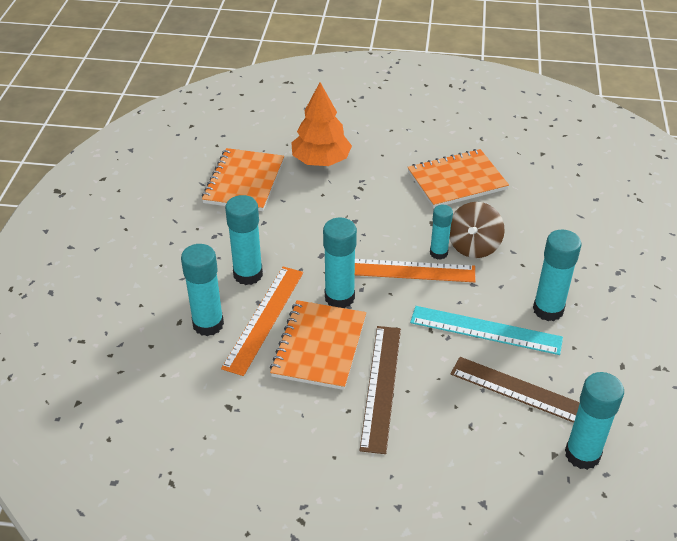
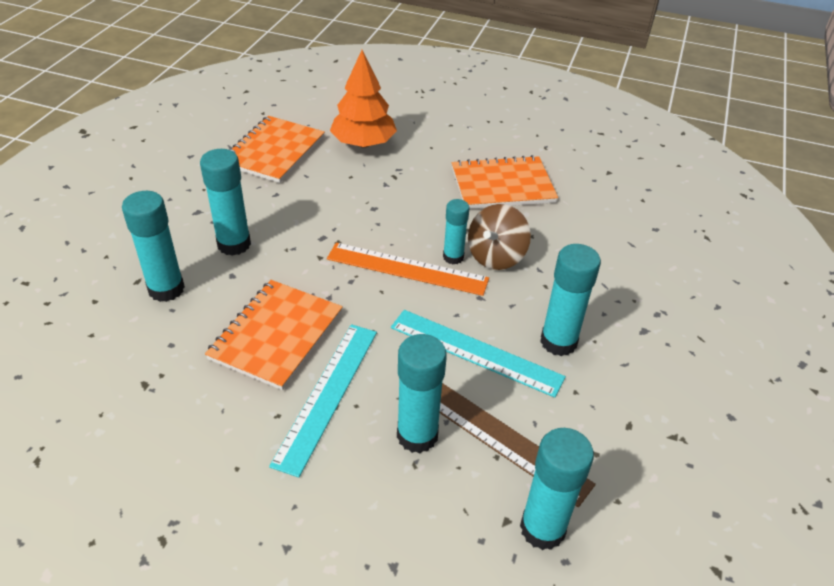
camera: 10 degrees right, 0 degrees up
orange ruler [221,267,303,376] -> none
turquoise glue stick [323,218,357,308] -> turquoise glue stick moved to [397,334,447,453]
brown ruler [360,326,401,454] -> turquoise ruler [269,324,377,478]

